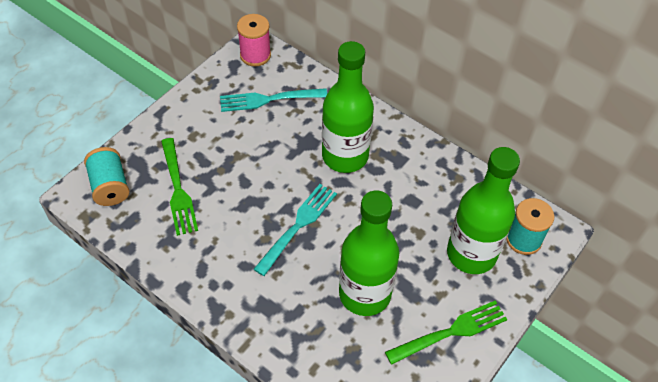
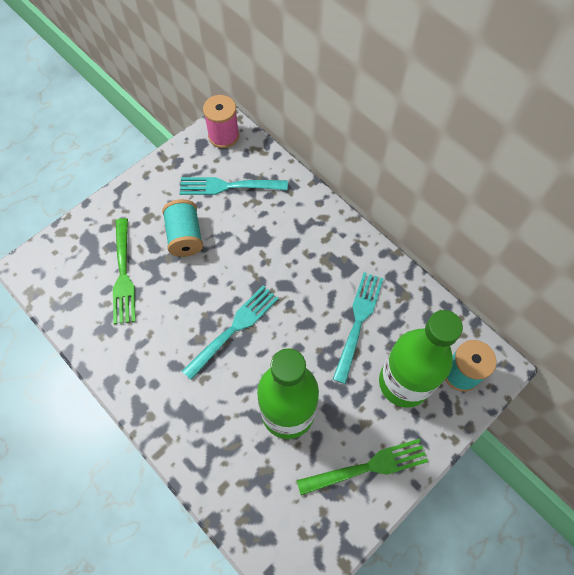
camera: 10 degrees right, 10 degrees up
turquoise spool [84,147,129,206] -> turquoise spool moved to [162,199,203,257]
green bottle [322,41,374,173] -> none
none -> turquoise fork [333,272,384,384]

